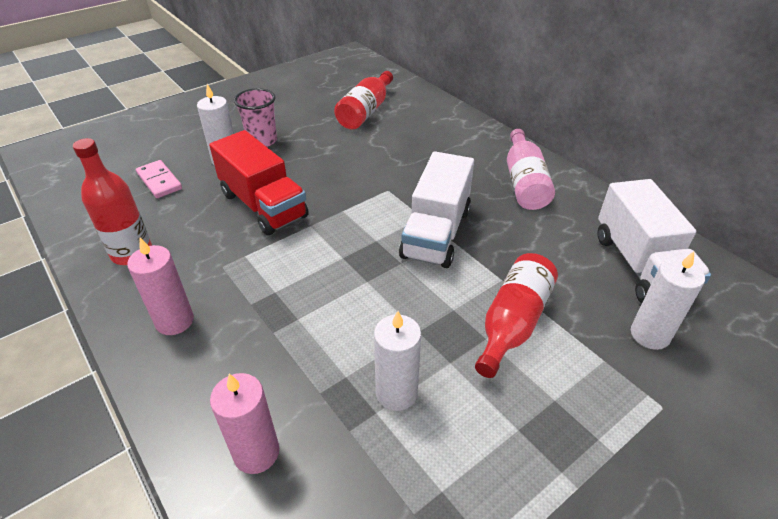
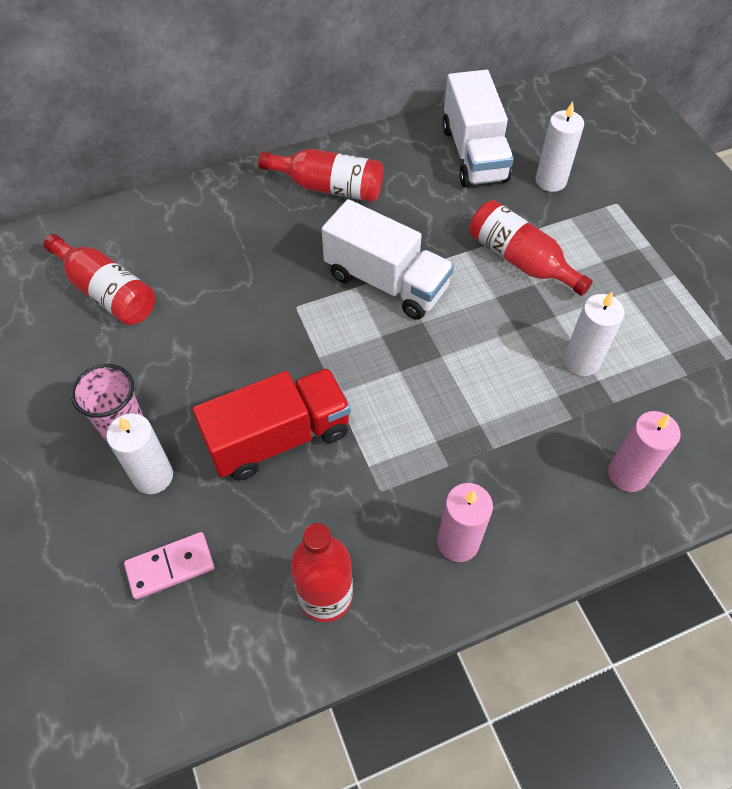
camera: 75 degrees left, 15 degrees up
pink bottle [507,129,555,210] -> red bottle [258,149,384,202]
white truck [598,179,711,303] -> white truck turned 75 degrees clockwise [442,70,514,187]

